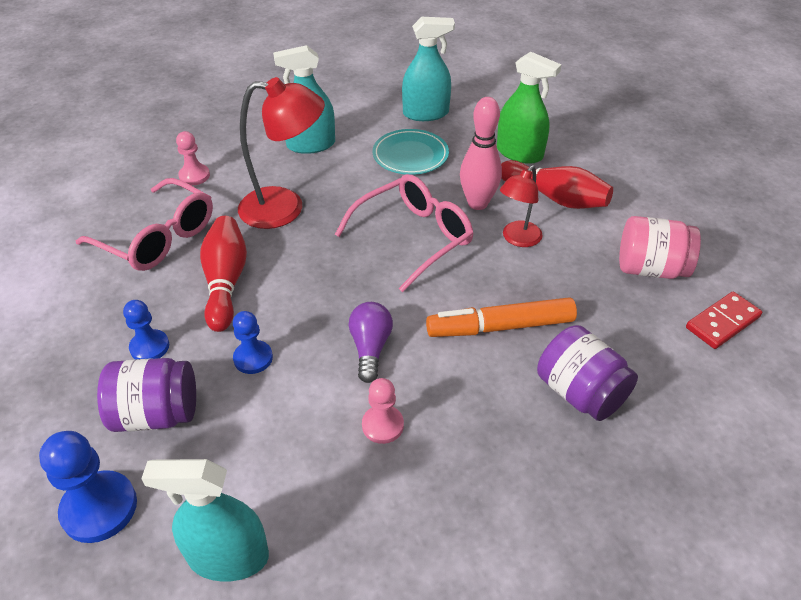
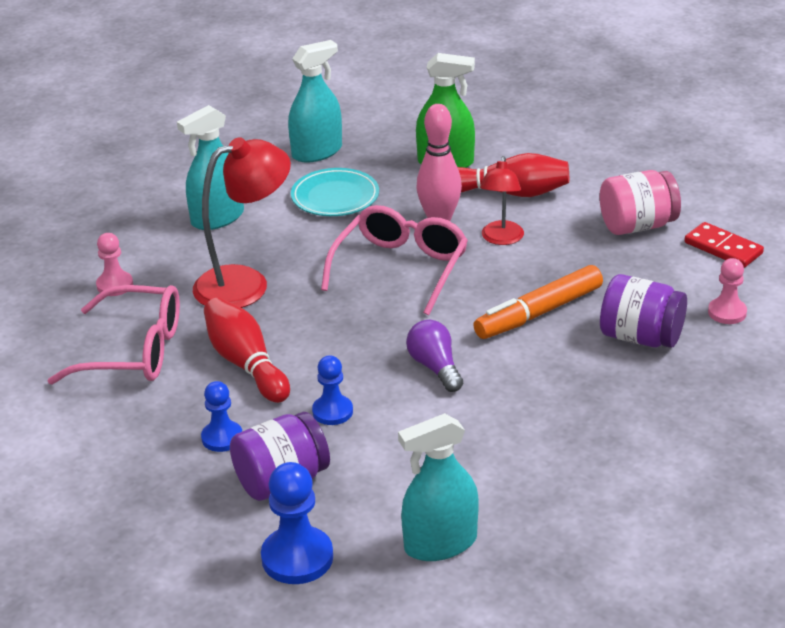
camera: 25 degrees left, 10 degrees down
pink pawn [362,378,404,444] -> pink pawn moved to [708,258,747,324]
red domino [686,292,762,349] -> red domino turned 75 degrees counterclockwise [684,222,764,268]

